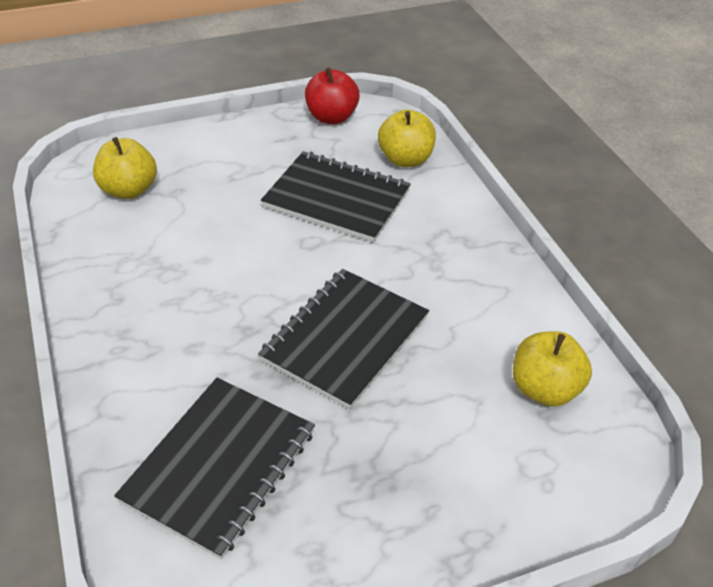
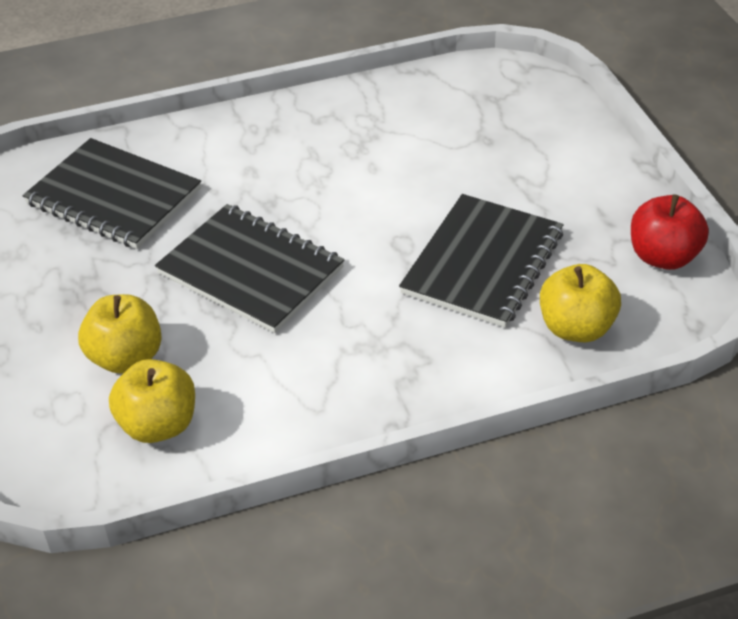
camera: 95 degrees right, 0 degrees up
yellow apple [93,137,157,199] -> yellow apple moved to [78,294,162,374]

